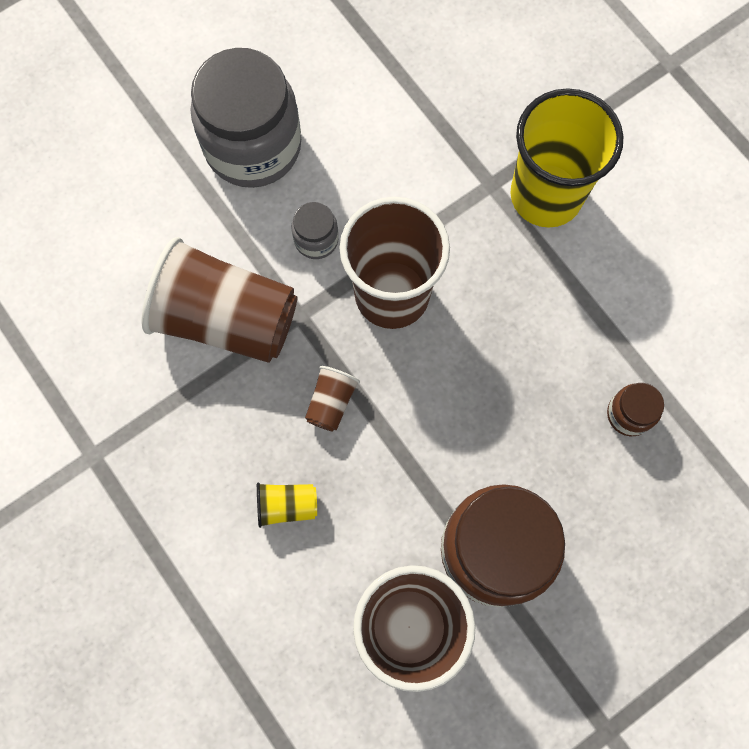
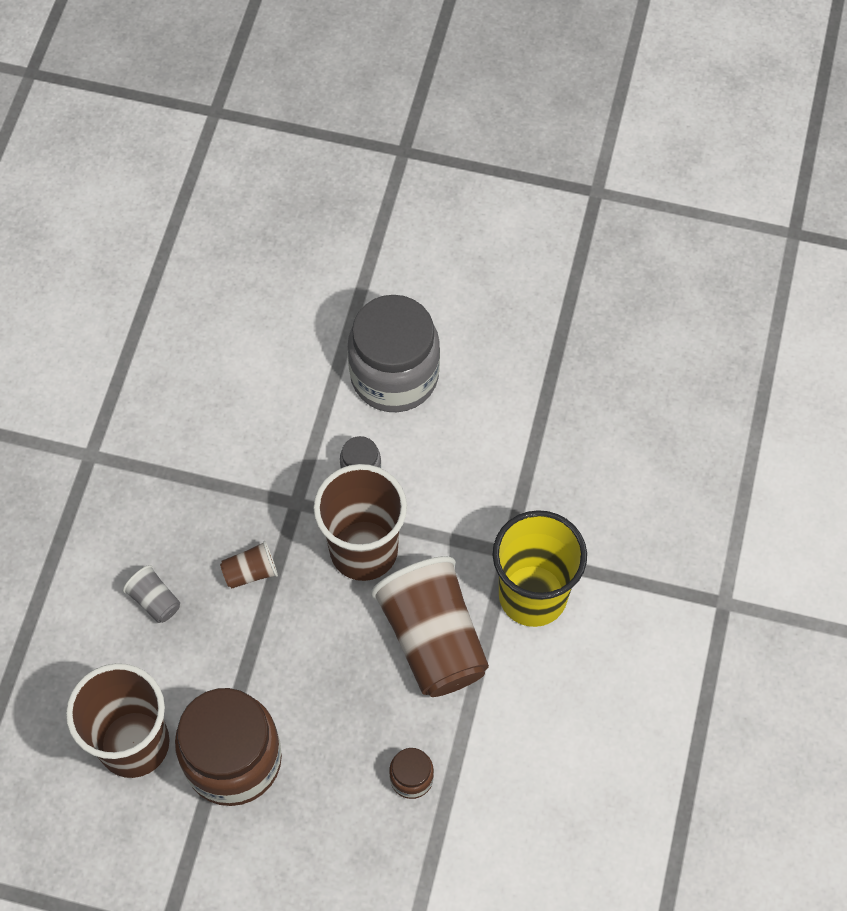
camera: 50 degrees right, 10 degrees down
brown cup [141,237,297,363] -> brown cup moved to [371,556,489,697]
yellow cup [257,483,317,528] -> grey cup [123,565,180,623]

